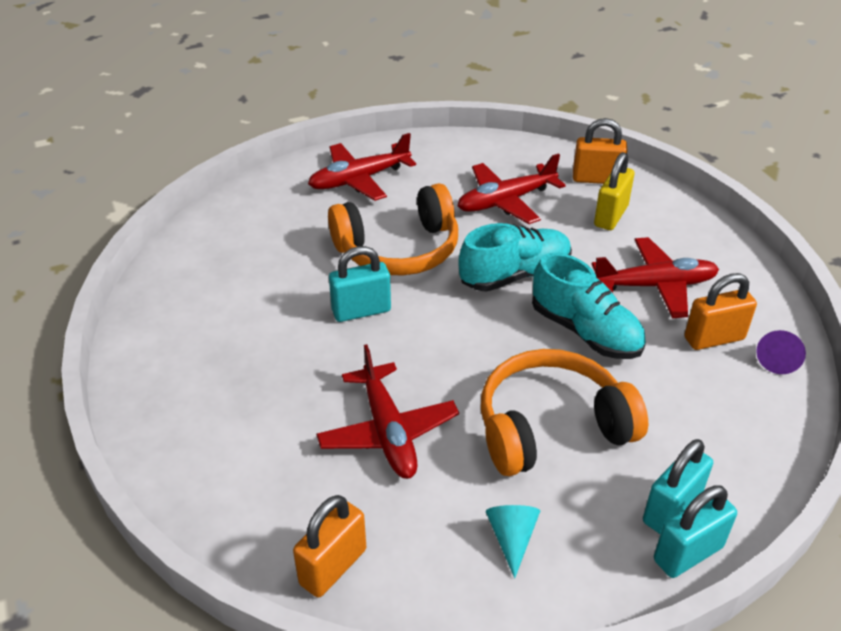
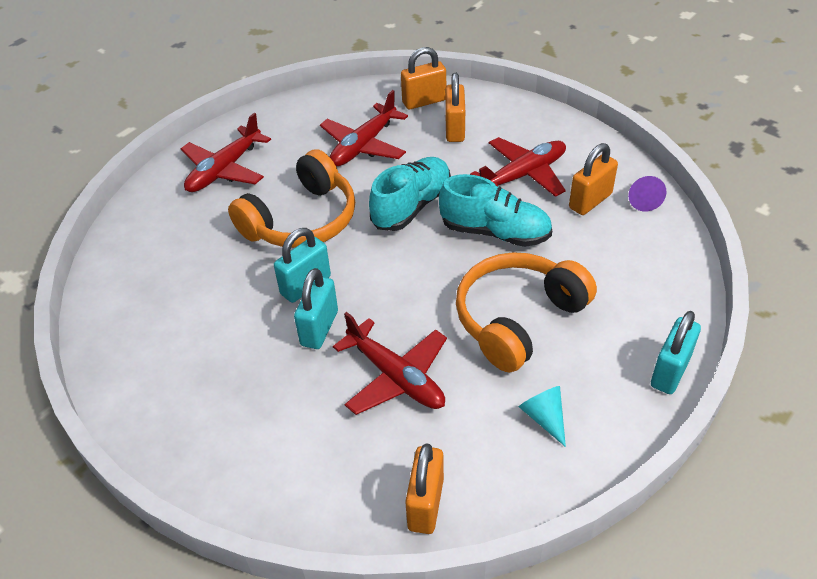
camera: 25 degrees left, 5 degrees up
yellow padlock [594,152,634,230] -> orange padlock [445,73,465,142]
turquoise padlock [643,439,713,534] -> turquoise padlock moved to [294,268,338,349]

